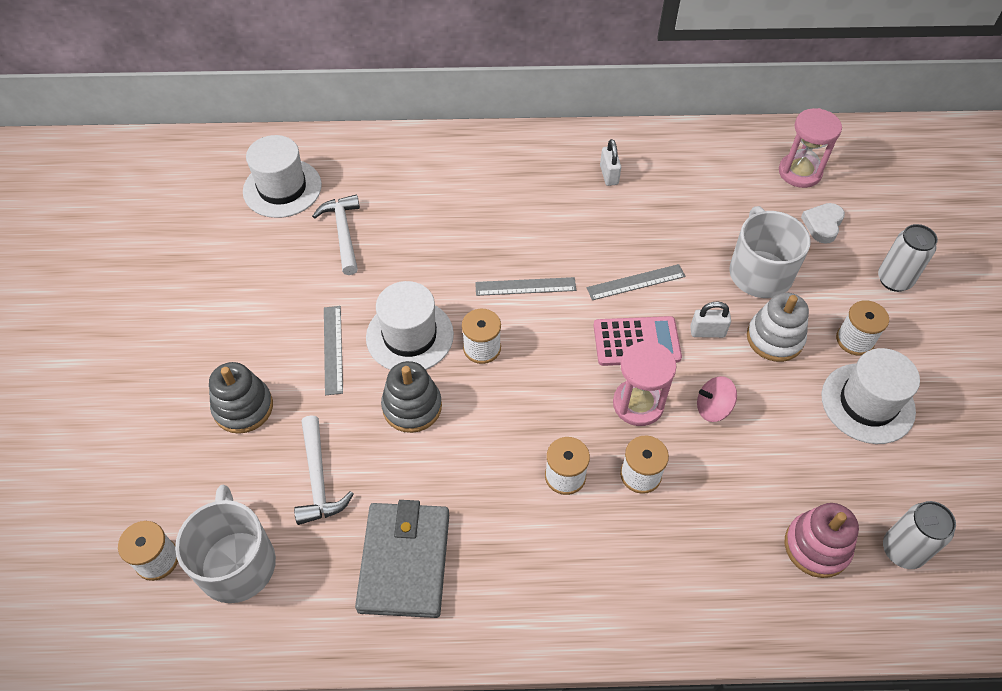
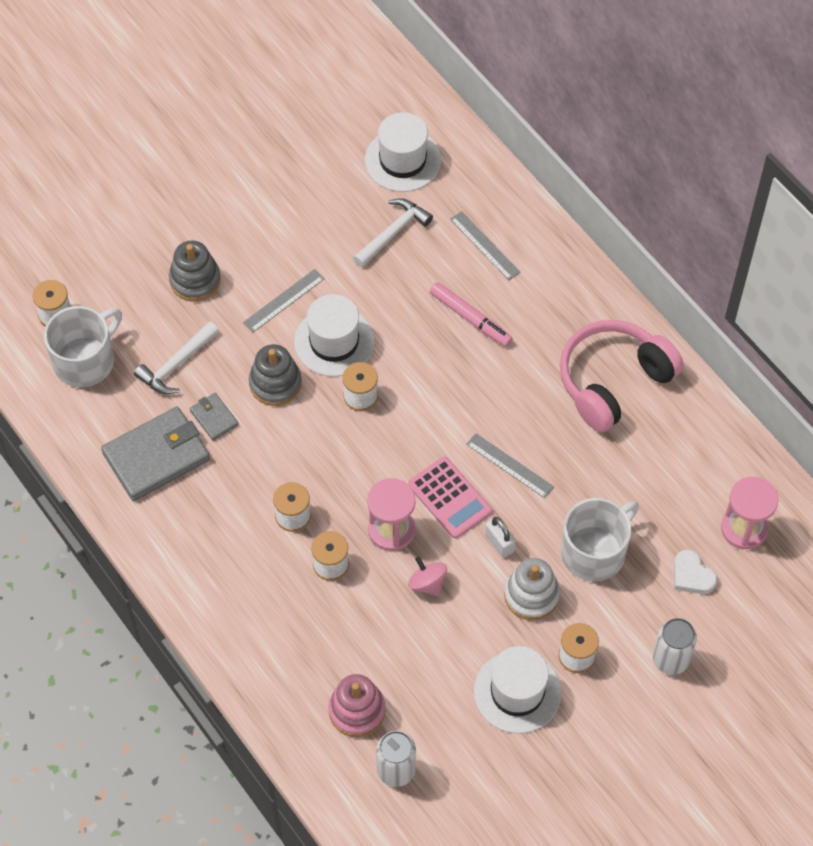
camera: 55 degrees right, 5 degrees up
grey ruler [475,277,576,296] -> grey ruler moved to [450,211,521,280]
white padlock [600,139,621,186] -> pink headphones [560,320,684,432]
white heart [801,203,845,244] -> white heart turned 120 degrees counterclockwise [674,549,717,594]
none -> grey wallet [190,393,239,441]
none -> pink marker [430,282,513,347]

